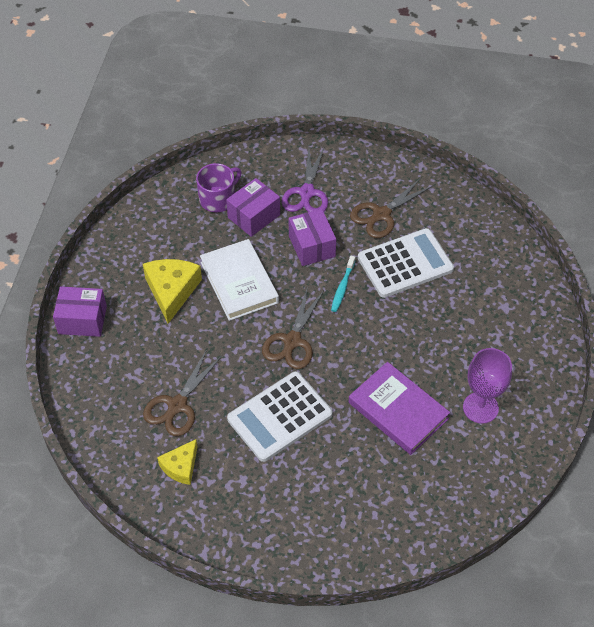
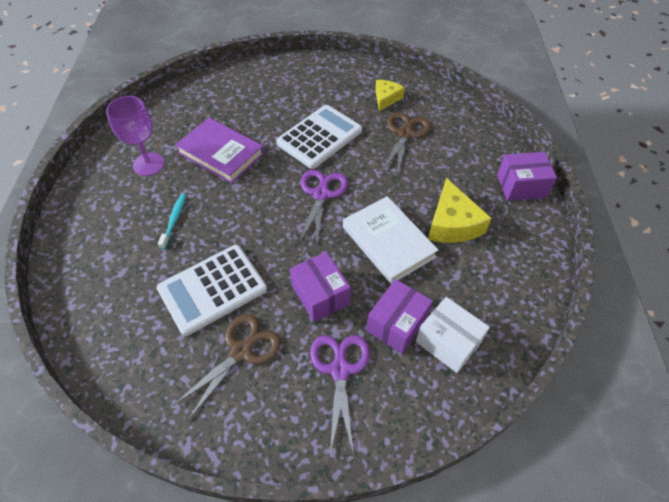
camera: 170 degrees right, 0 degrees up
purple mug [196,163,242,212] -> white box [416,297,490,373]
brown scissors [262,286,324,369] -> purple scissors [299,170,348,243]
turquoise toothbrush [331,256,355,312] -> turquoise toothbrush moved to [158,194,186,249]

